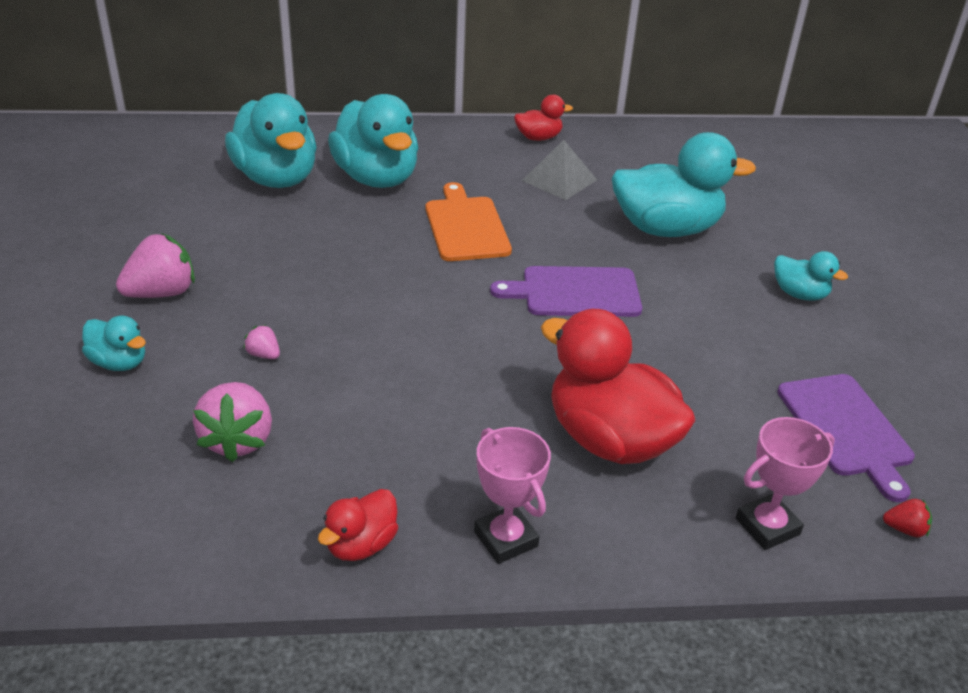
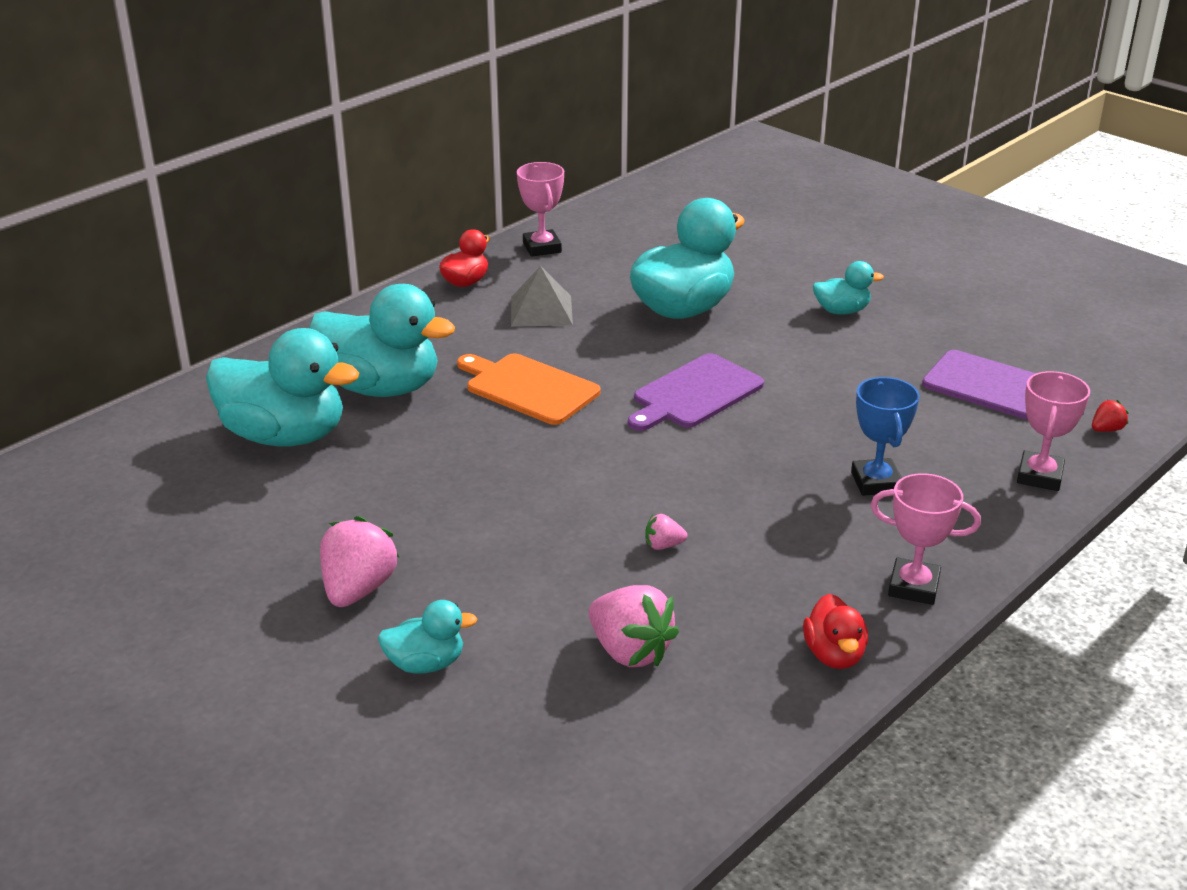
camera: 40 degrees left, 5 degrees down
pink strawberry [243,325,280,359] -> pink strawberry moved to [645,514,687,550]
red duck [541,309,696,464] -> blue trophy [851,377,919,496]
none -> pink trophy [517,162,564,257]

